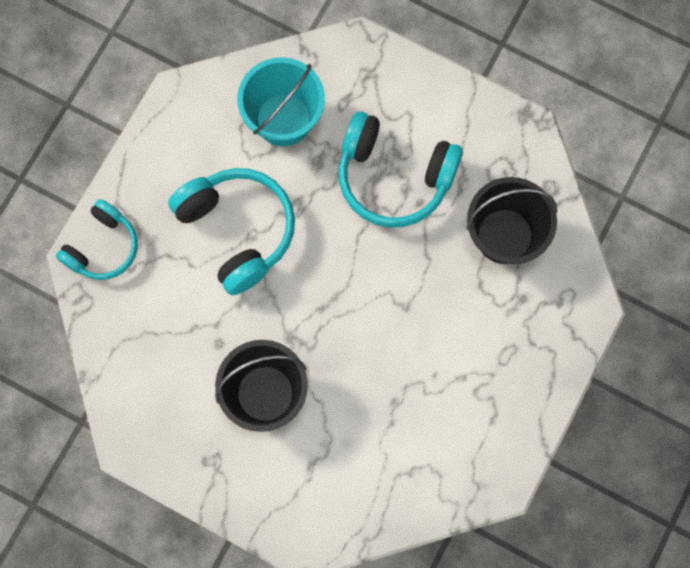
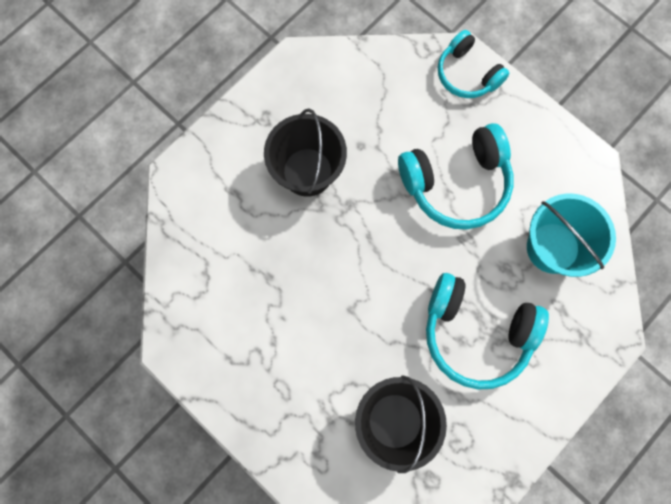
camera: 105 degrees right, 0 degrees up
turquoise headphones [338,112,463,228] -> turquoise headphones turned 105 degrees counterclockwise [426,273,549,389]

